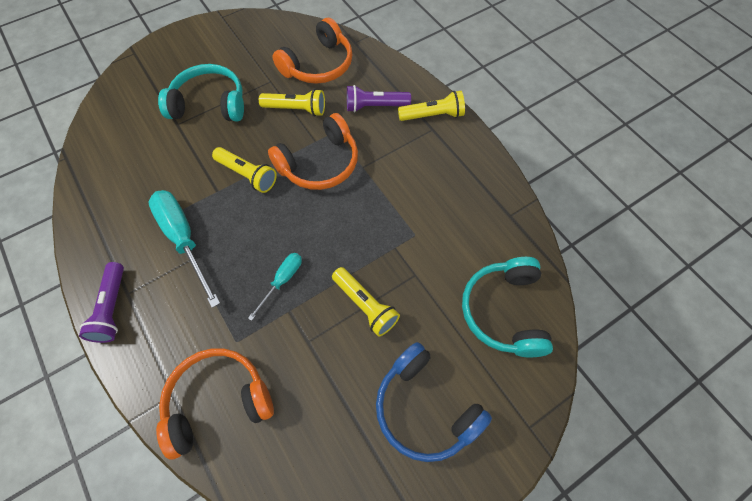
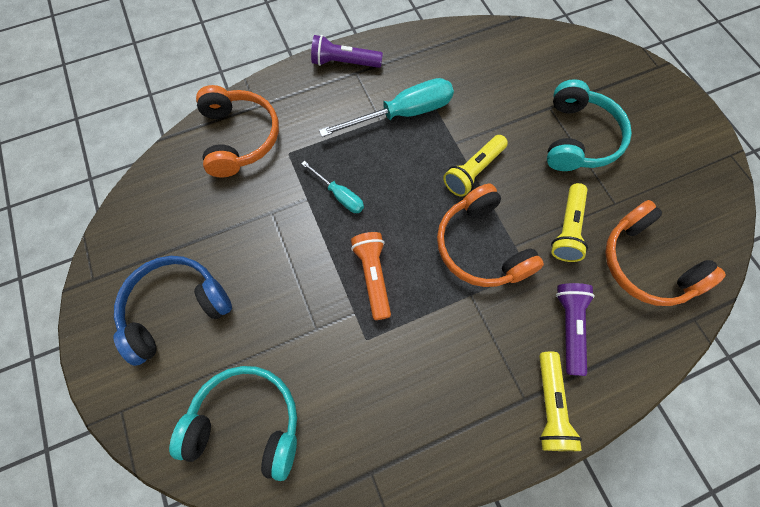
camera: 100 degrees right, 5 degrees up
yellow flashlight [332,267,400,337] -> none
none -> orange flashlight [351,232,391,320]

